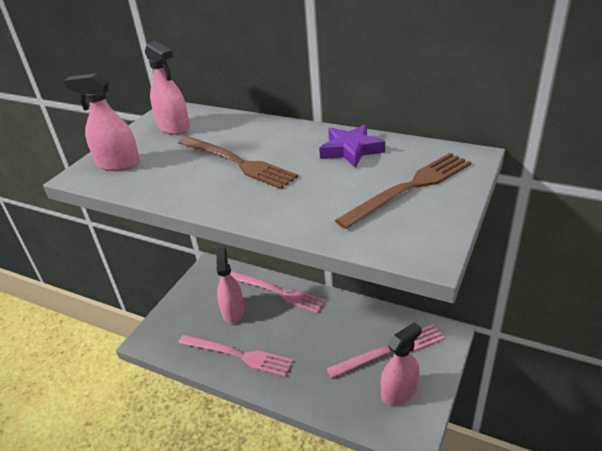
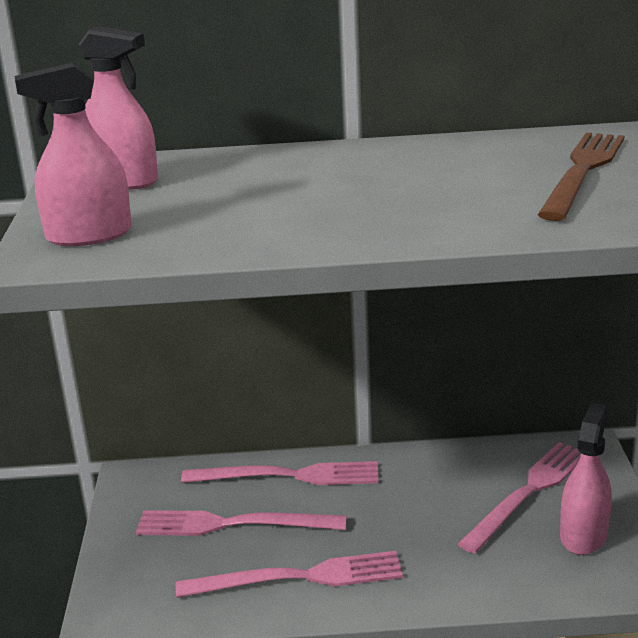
camera: 30 degrees left, 10 degrees down
brown fork [178,136,298,189] -> none
pink spray bottle [216,247,244,323] -> pink fork [136,510,347,536]
purple star [319,124,385,168] -> none

